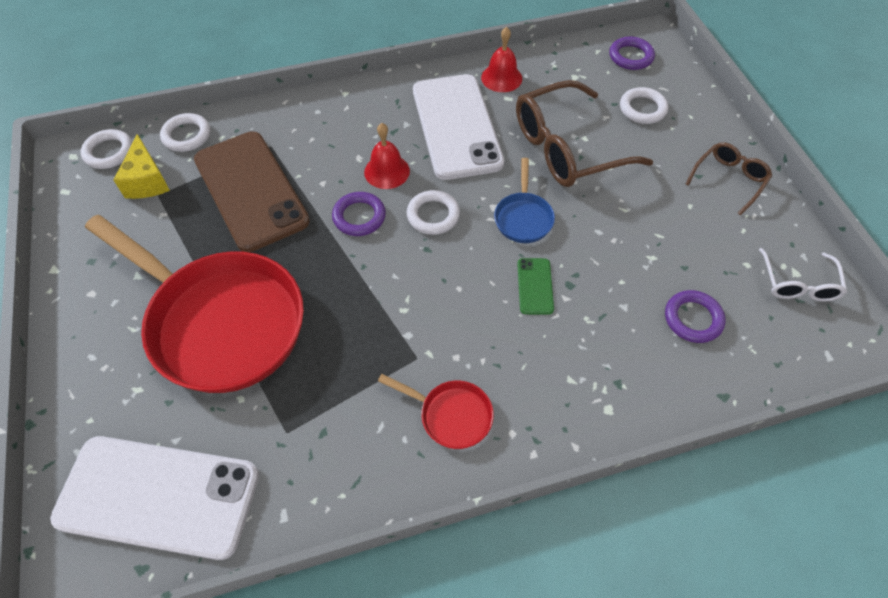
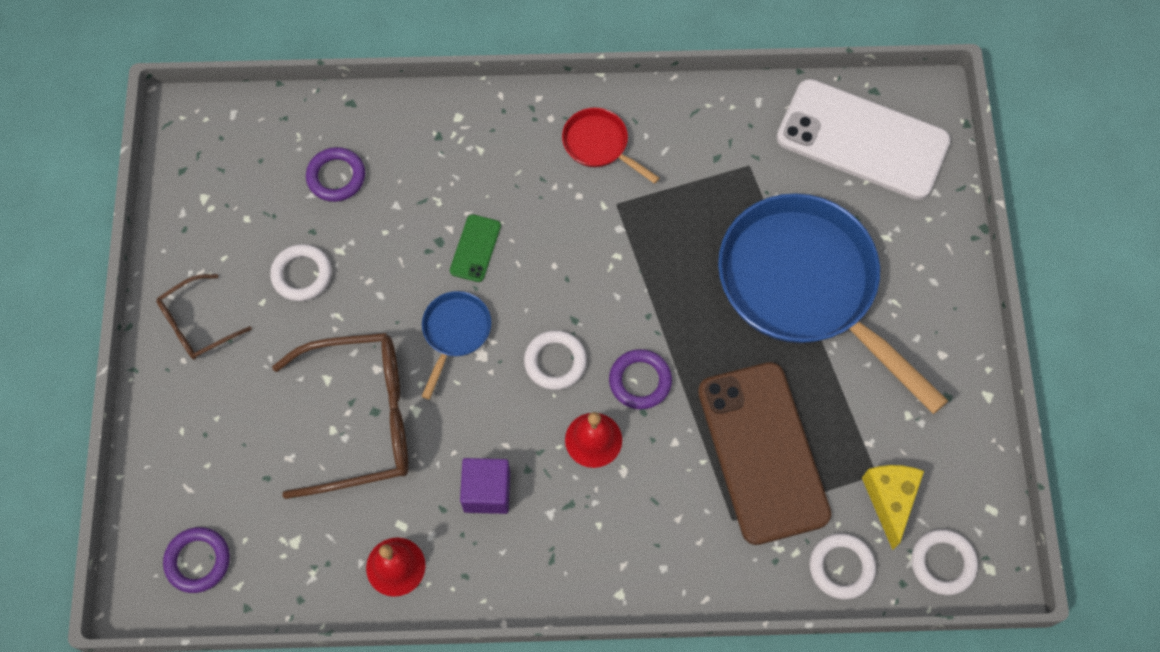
camera: 165 degrees left, 10 degrees up
red pan [85,215,304,393] -> blue pan [718,193,948,414]
white phone [413,74,504,180] -> purple cube [460,458,510,514]
white ring [620,87,668,124] -> white ring moved to [270,244,332,301]
white glasses [759,248,847,302] -> none

